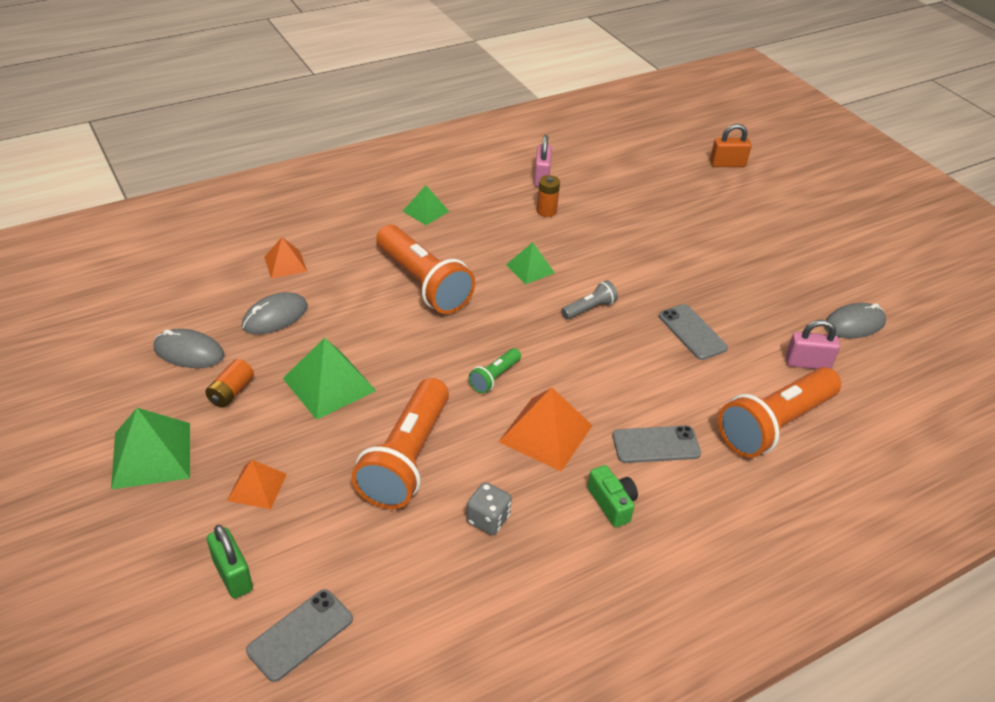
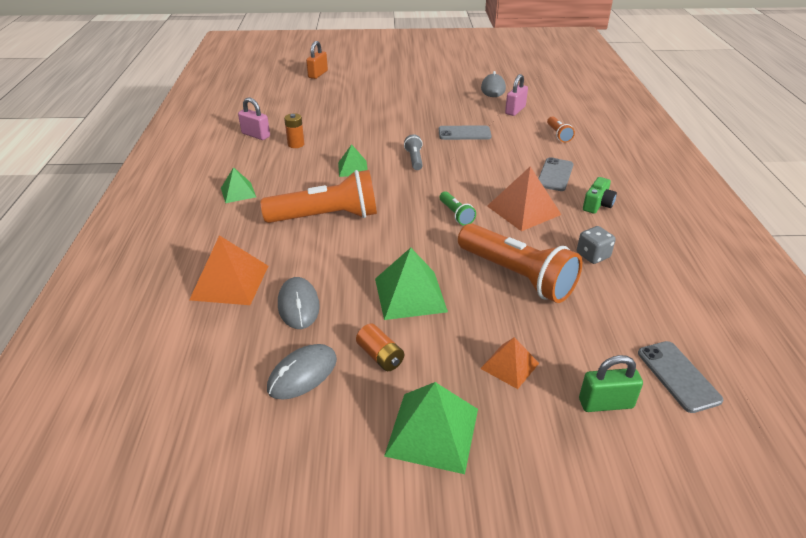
camera: 60 degrees left, 5 degrees down
orange pyramid [264,237,307,279] -> orange pyramid [189,235,268,305], size x1.66
green camera [587,465,638,528] -> green camera turned 120 degrees clockwise [583,177,617,214]
orange flashlight [718,367,841,458] -> orange flashlight [547,116,575,143], size x0.46

